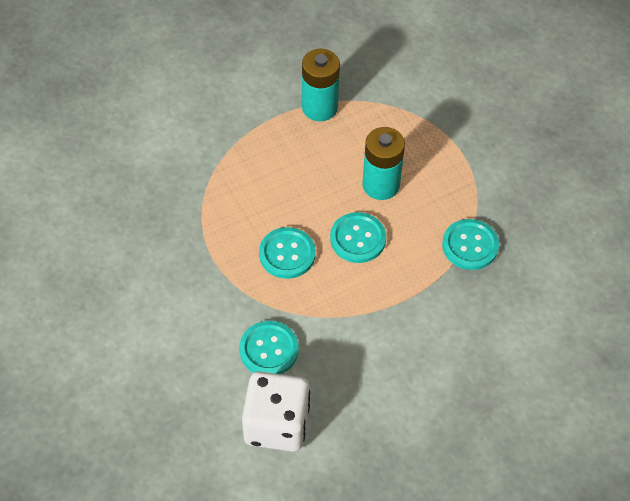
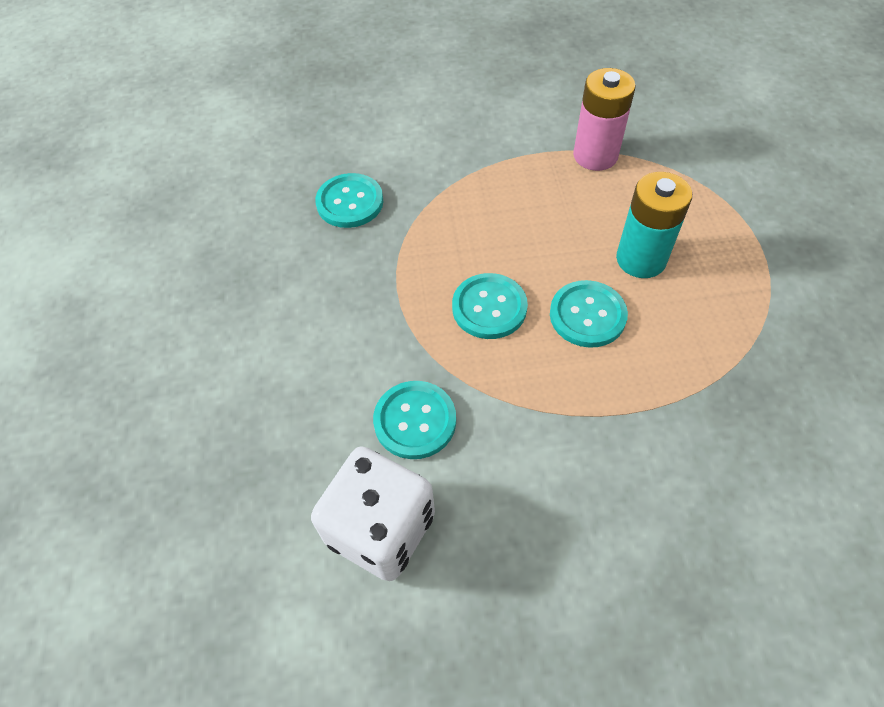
camera: 25 degrees right, 0 degrees up
turquoise battery [302,49,340,121] -> pink battery [573,68,636,171]
turquoise button [442,219,499,270] -> turquoise button moved to [315,173,383,228]

